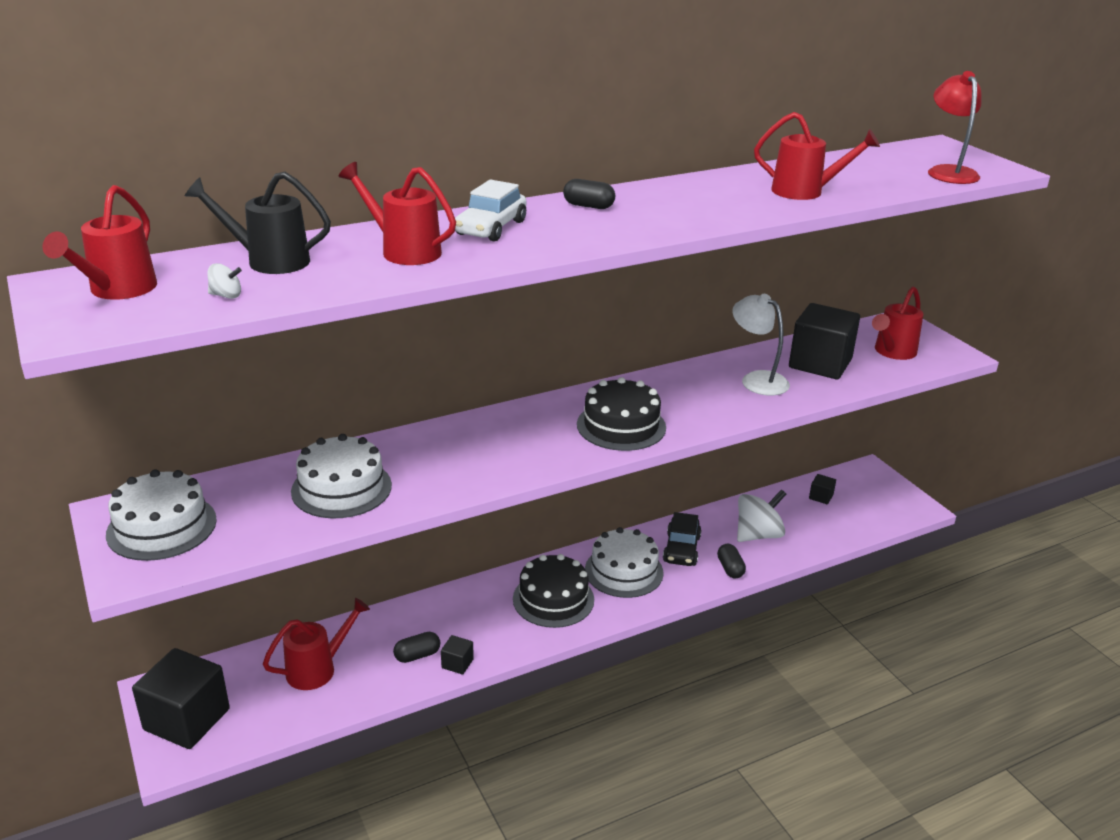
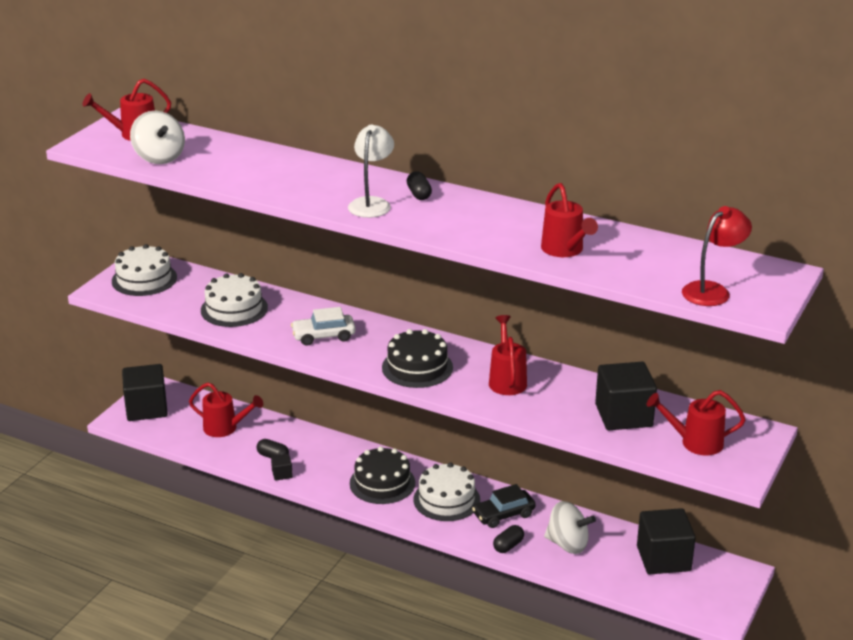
camera: 55 degrees right, 0 degrees up
black watering can [185,172,331,274] -> none
white spinning top [207,263,242,299] -> white spinning top [130,111,185,164], size x2.34
red watering can [339,162,456,265] -> red watering can moved to [489,315,527,395]
white car [455,179,526,242] -> white car moved to [291,307,356,346]
white lamp [732,294,790,396] -> white lamp moved to [348,125,394,218]
black cube [809,474,836,504] -> black cube [637,508,696,574], size x2.32

